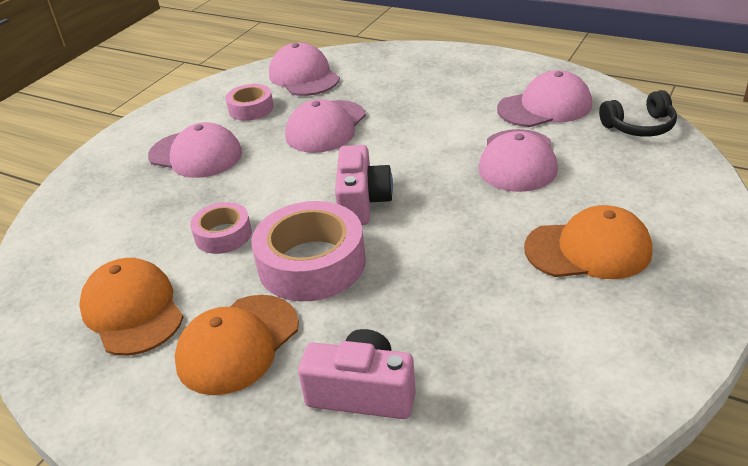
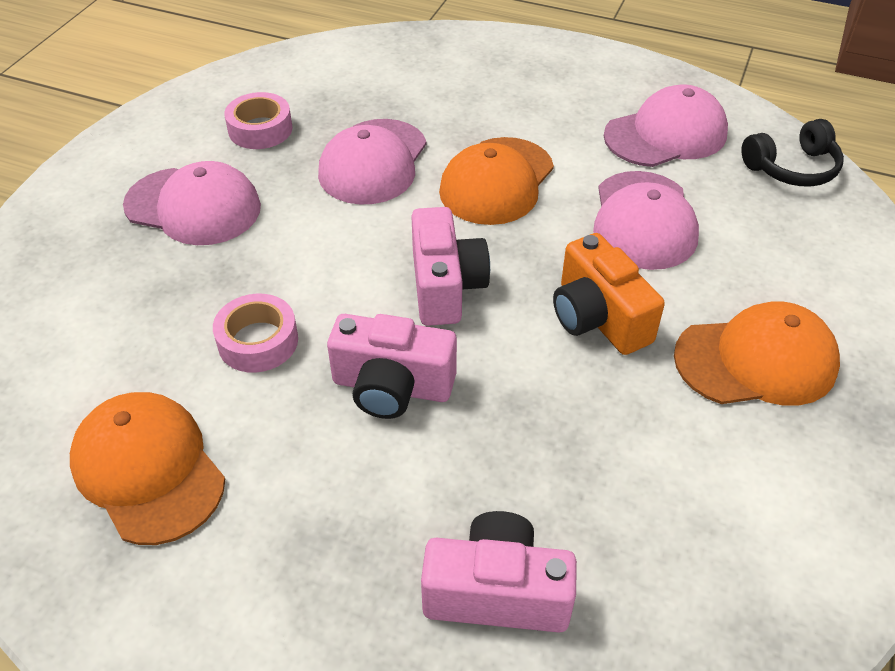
camera: 10 degrees left, 10 degrees up
orange cap [175,295,299,395] -> orange cap moved to [439,137,554,225]
pink tape [251,201,366,301] -> pink camera [327,314,457,419]
pink cap [269,43,340,96] -> none
none -> orange camera [553,233,665,355]

